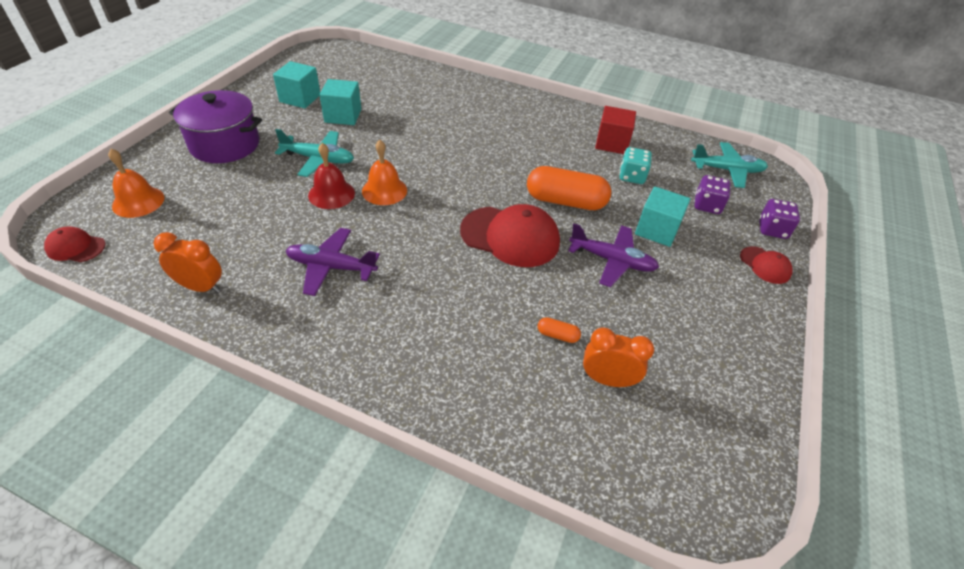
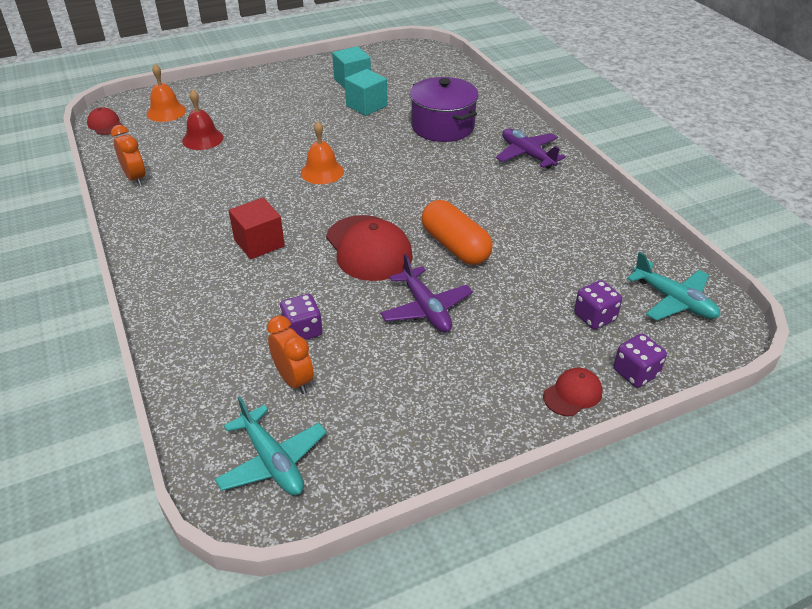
camera: 45 degrees right, 5 degrees down
purple pot [169,90,262,163] -> purple pot moved to [410,77,479,142]
turquoise plane [275,129,354,177] -> turquoise plane moved to [214,396,327,495]
purple plane [286,228,380,296] -> purple plane moved to [496,129,566,169]
red bell [308,143,355,209] -> red bell moved to [182,90,224,150]
orange capsule [537,317,581,343] -> purple dice [280,294,322,340]
red cube [595,106,636,154] -> red cube moved to [229,198,285,259]
turquoise dice [619,147,652,184] -> none
turquoise cube [635,187,690,247] -> none
red cap [740,246,792,284] -> red cap turned 135 degrees counterclockwise [543,368,603,416]

